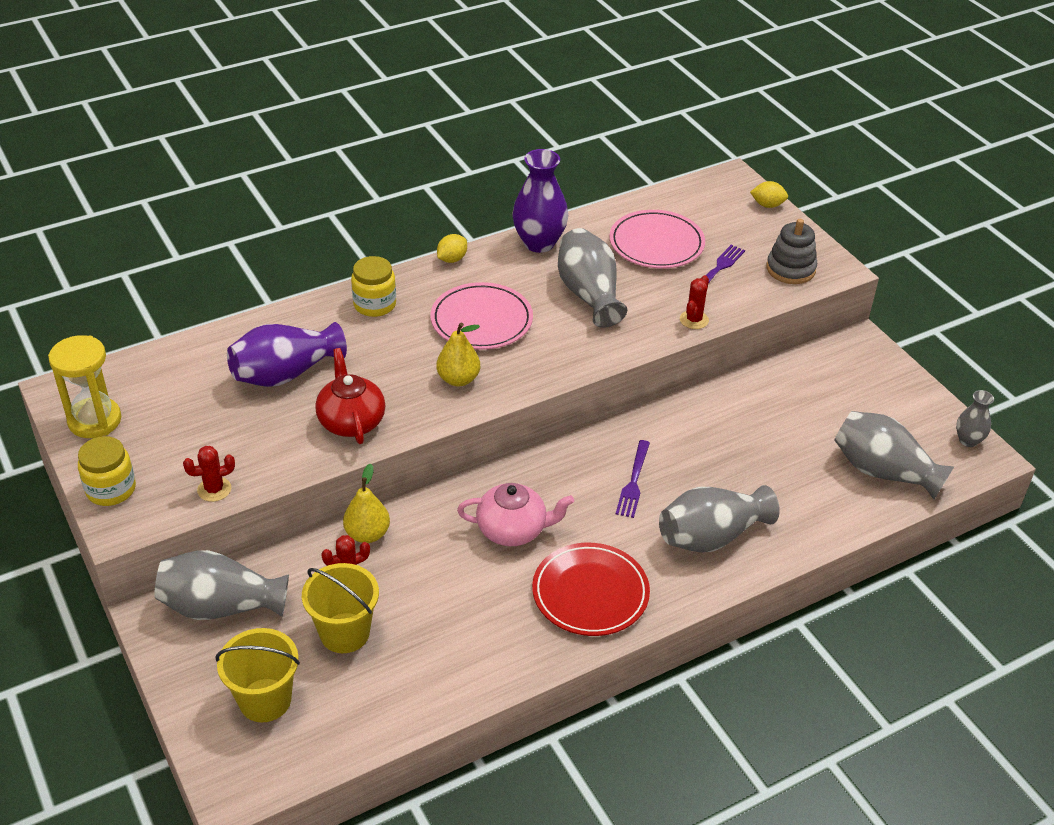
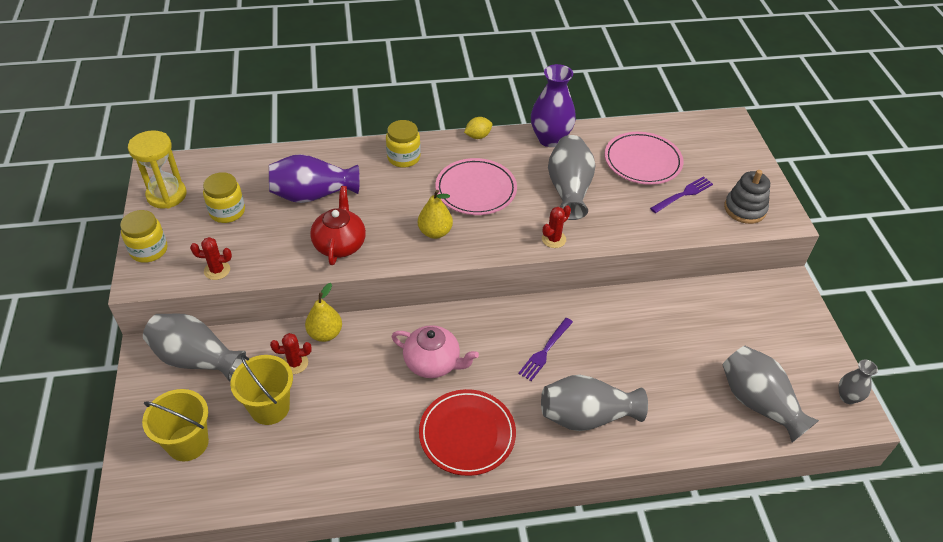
camera: 20 degrees right, 5 degrees up
red cactus [680,275,709,329] -> red cactus moved to [542,205,571,248]
yellow lemon [750,181,788,208] -> none
none -> yellow jar [203,172,245,223]

